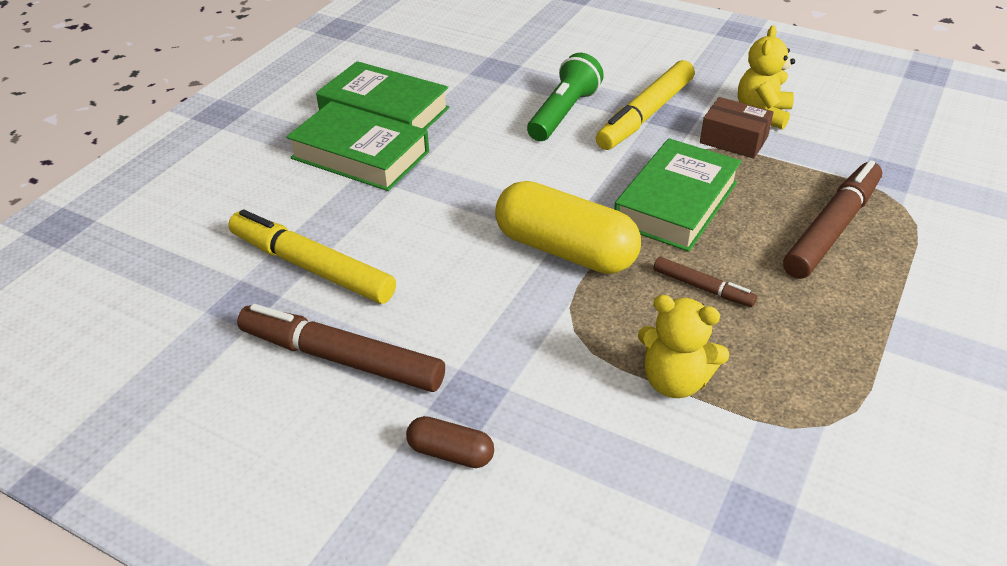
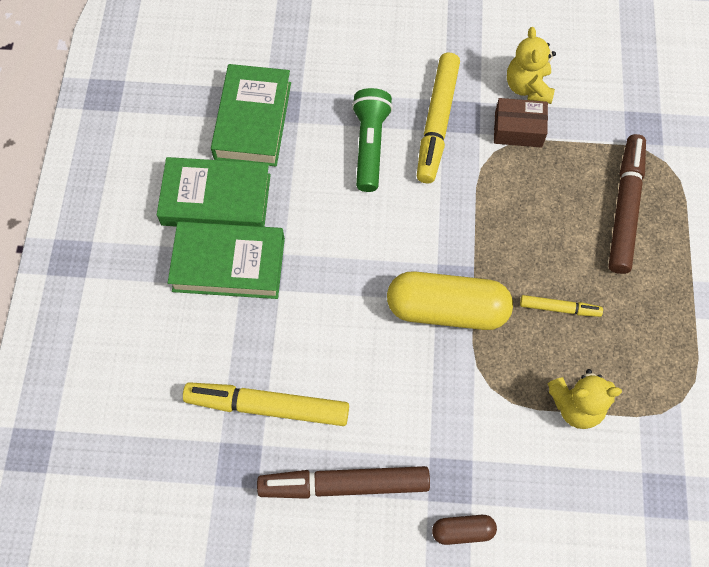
camera: 25 degrees left, 25 degrees up
green book [614,138,741,252] -> green book moved to [211,64,291,166]
brown marker [654,257,757,307] -> yellow marker [520,295,603,317]

